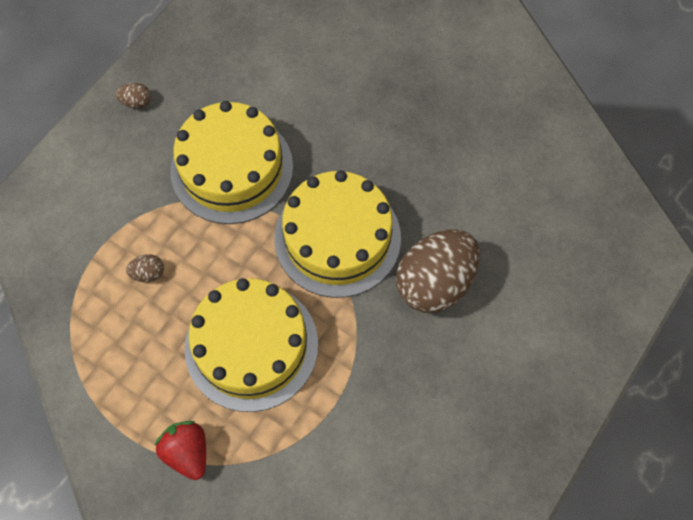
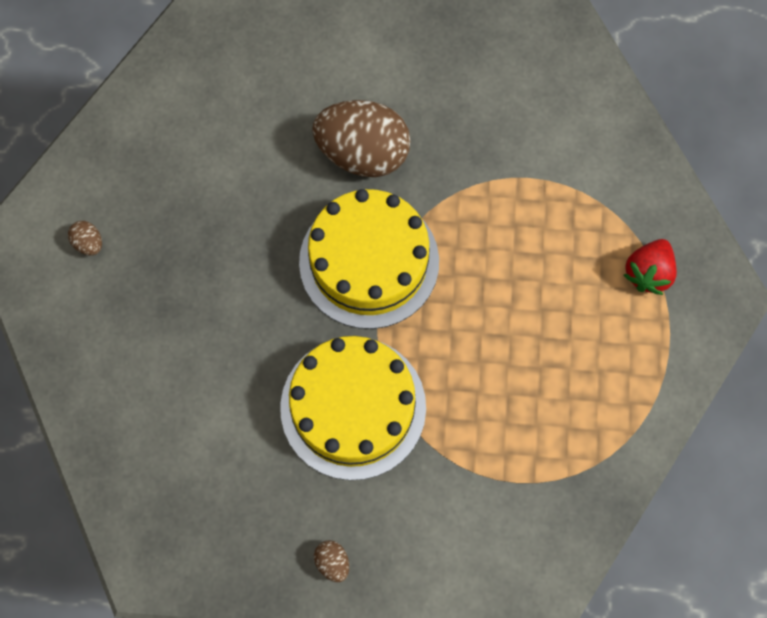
camera: 120 degrees left, 5 degrees up
brown egg [126,254,164,282] -> brown egg moved to [68,221,102,255]
yellow cake [185,278,318,412] -> none

